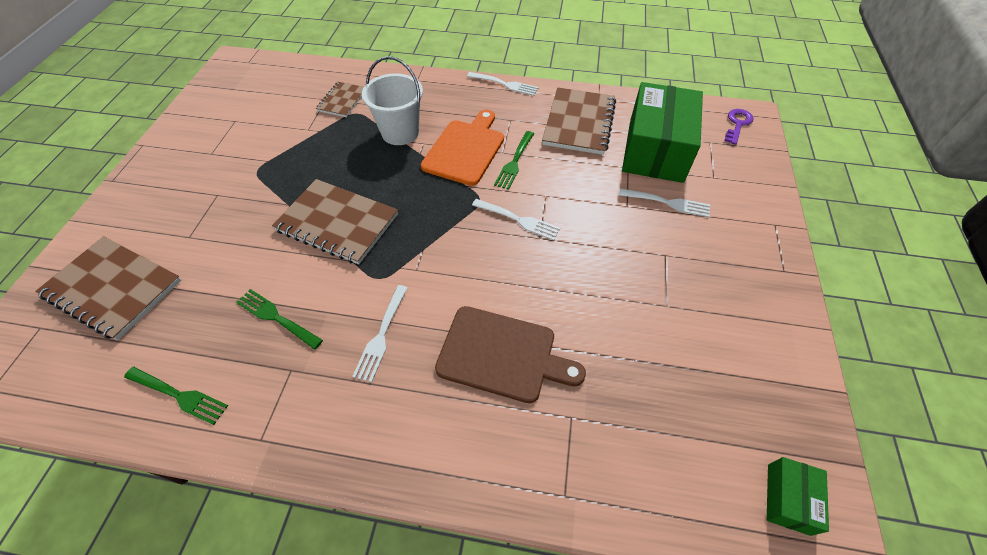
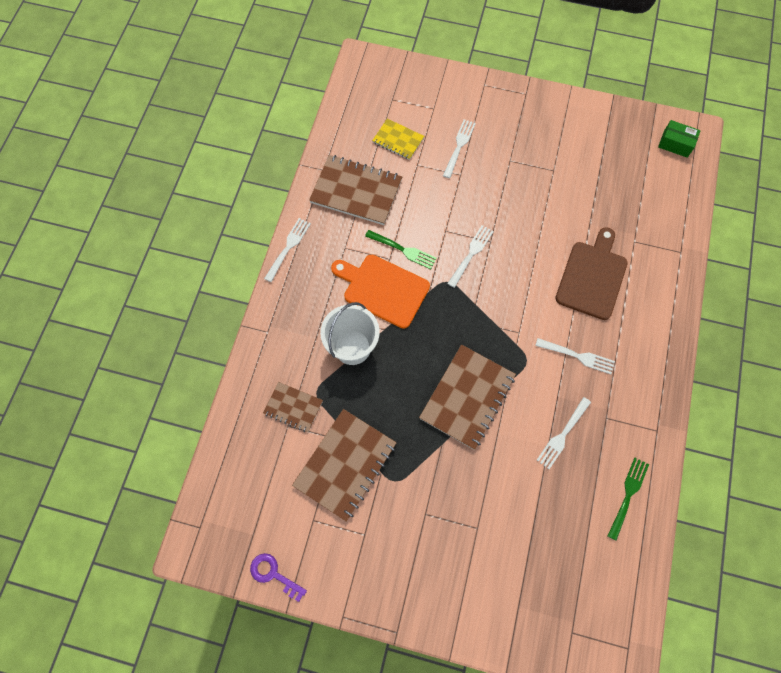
camera: 85 degrees left, 15 degrees up
brown notebook [35,236,181,340] -> brown notebook moved to [292,409,397,522]
green fork [236,289,323,350] -> white fork [537,397,591,469]
green box [622,82,703,183] -> yellow notebook [372,119,424,160]
purple key [725,109,754,145] -> purple key moved to [250,553,307,602]

